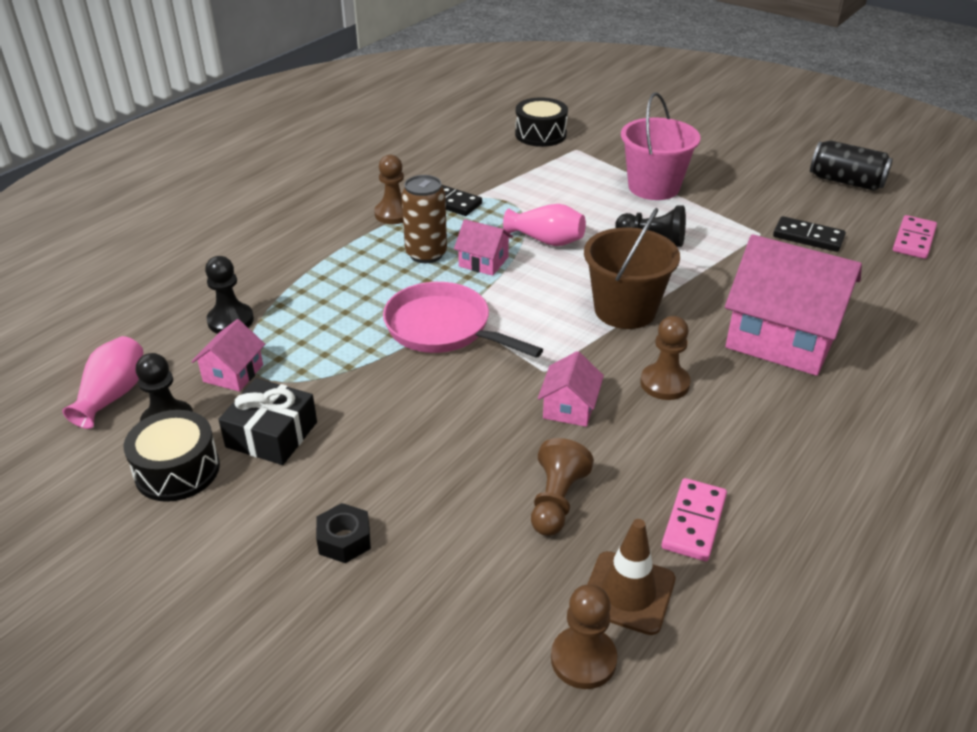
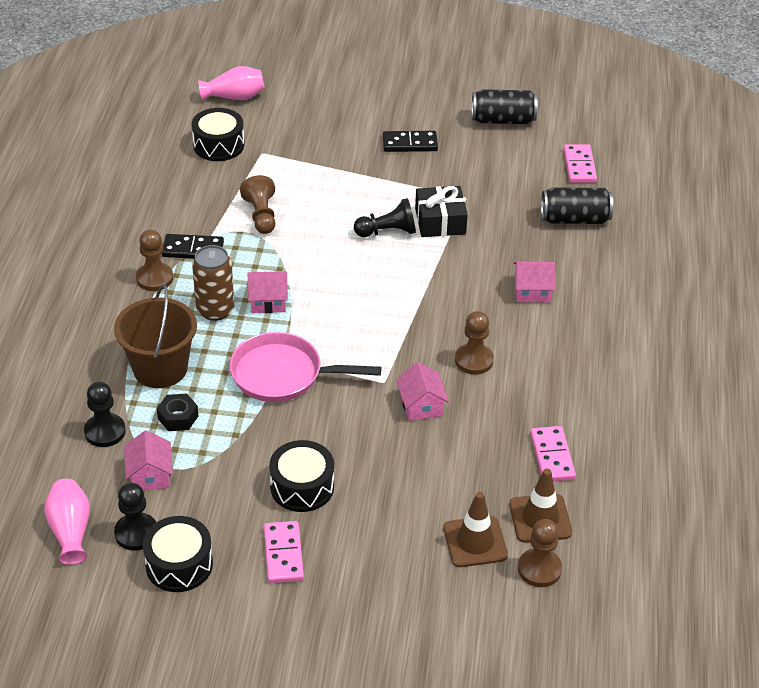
camera: 30 degrees left, 5 degrees up
black gift [218,378,317,465] -> black gift moved to [415,186,468,237]
black nut [316,503,371,563] -> black nut moved to [157,393,198,431]
pink vase [503,204,586,246] -> pink vase moved to [198,66,264,101]
brown pawn [531,438,594,536] -> brown pawn moved to [240,175,275,234]
brown bucket [584,208,680,329] -> brown bucket moved to [114,284,197,388]
pink bucket [621,93,701,200] -> none
pink house [725,234,862,376] -> pink house [514,262,555,302], size x0.46
black domino [773,216,846,252] -> black domino moved to [383,131,438,152]
none -> pink domino [264,521,304,583]
none -> black drum [269,440,334,512]
none -> brown traffic cone [443,492,508,567]
none -> black can [541,187,613,224]

